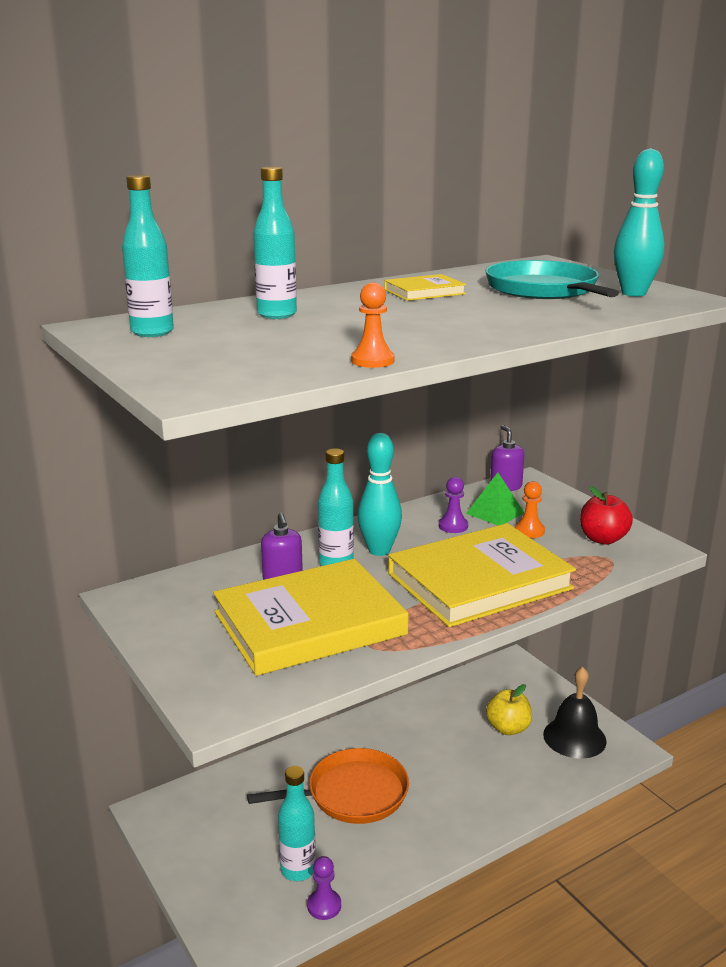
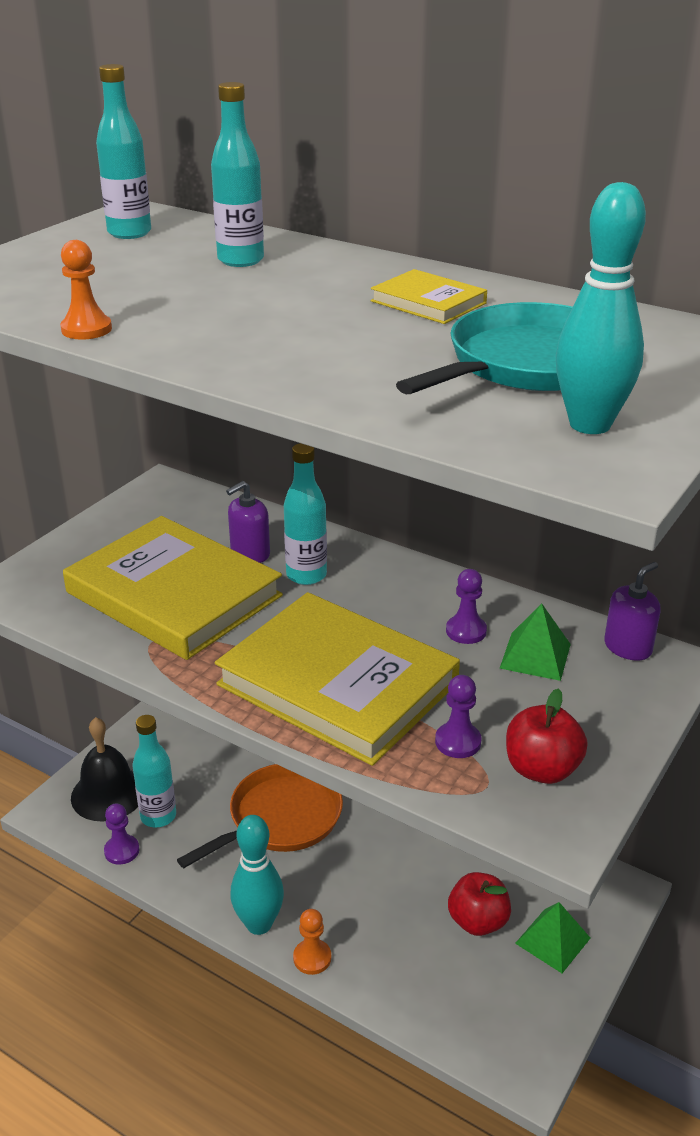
camera: 65 degrees right, 10 degrees up
orange pan [247,748,409,824] -> orange pan turned 90 degrees counterclockwise [177,764,343,868]
turquoise bowling pin [358,433,402,556] -> turquoise bowling pin moved to [230,815,284,935]
yellow apple [486,684,532,735] -> red apple [448,872,511,936]
orange pawn [515,481,545,538] -> orange pawn moved to [293,909,331,975]
black bell [543,667,607,759] -> black bell moved to [71,717,138,822]
none -> purple pawn [435,675,482,758]
none -> green pyramid [515,902,590,973]

